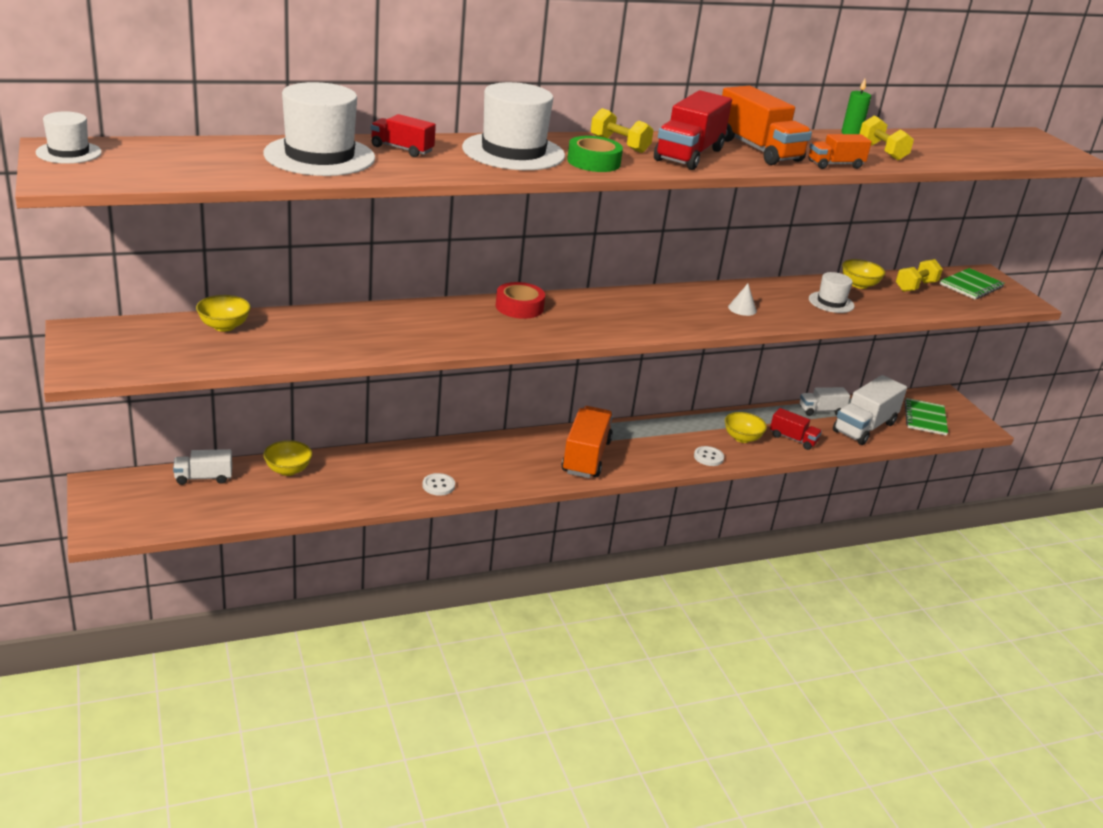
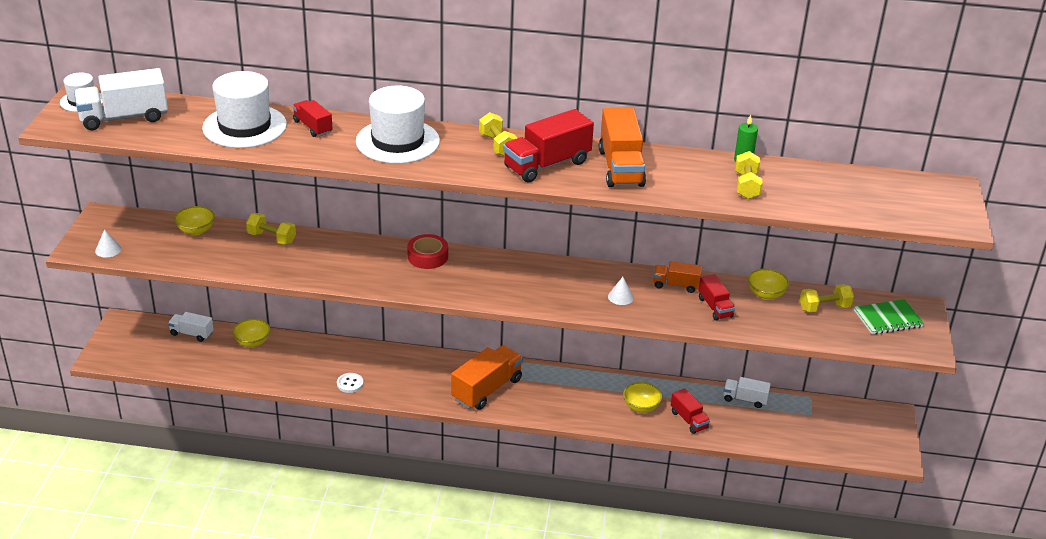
camera: 30 degrees right, 5 degrees up
green tape [567,136,623,172] -> none
white button [694,446,724,466] -> none
orange truck [808,134,872,169] -> orange truck moved to [653,261,702,293]
white hat [809,272,854,313] -> red truck [698,274,735,321]
white truck [833,375,907,445] -> white truck moved to [74,68,168,130]
green notebook [905,398,948,436] -> none
none -> white cone [95,229,121,257]
none -> yellow dumbbell [246,213,296,245]

